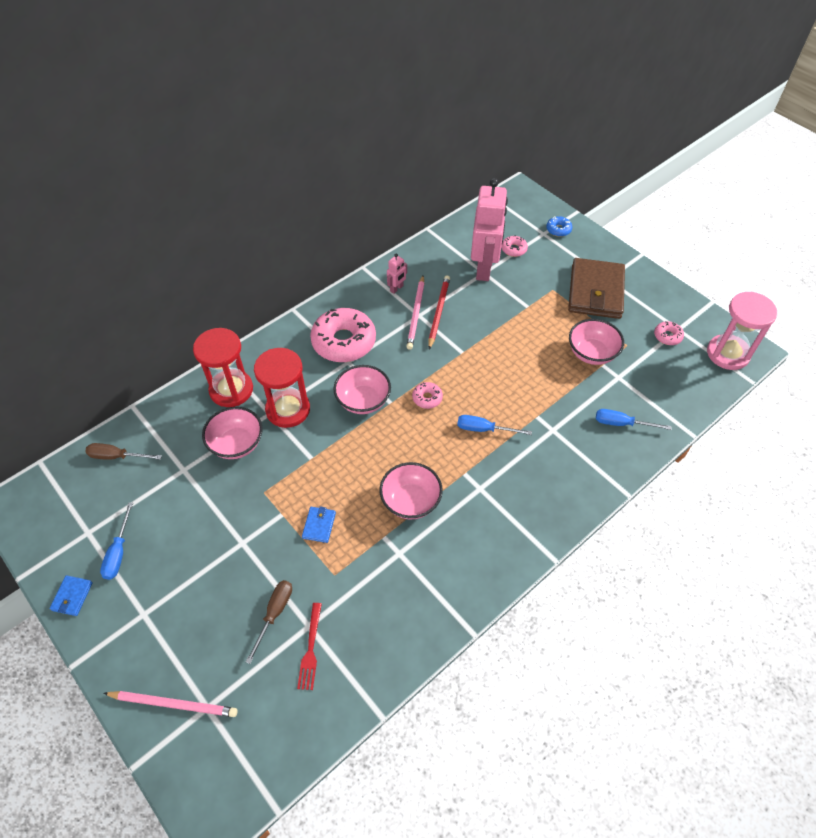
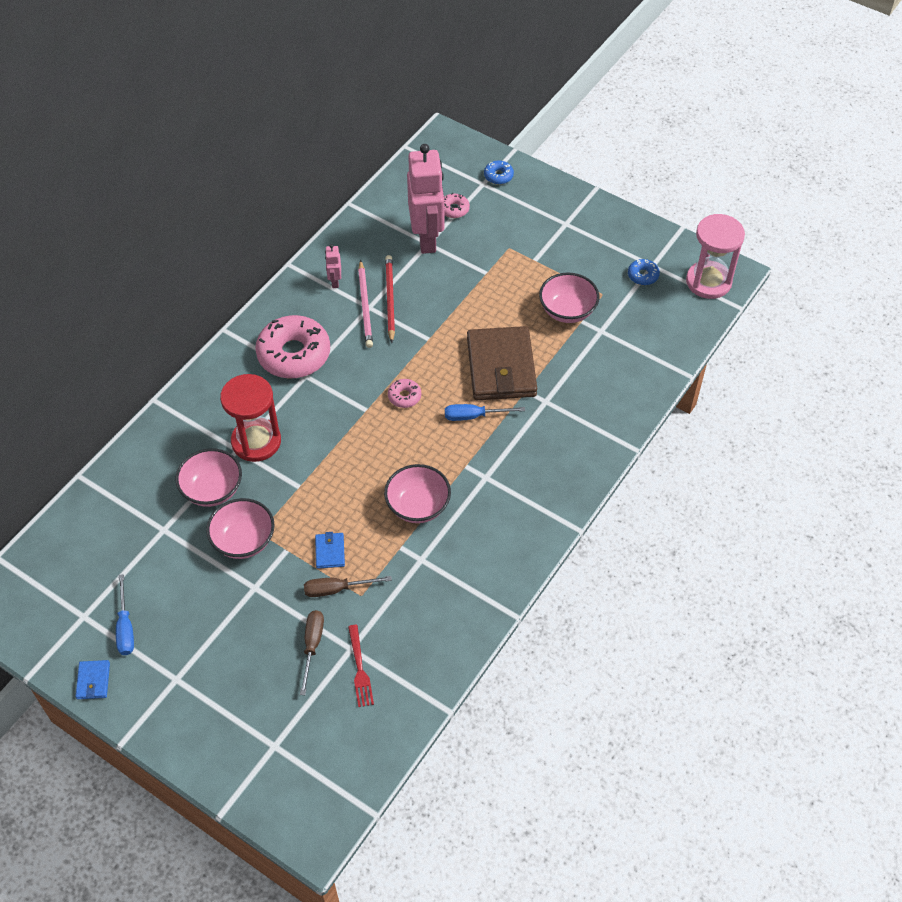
camera: 15 degrees left, 0 degrees up
brown screwdriver [85,443,162,460] -> brown screwdriver moved to [304,576,392,597]
pink pencil [103,691,238,717] -> none
red hourglass [193,328,253,407] -> none
pink bowl [333,365,391,414] -> pink bowl moved to [206,498,275,559]
pink robot [387,254,407,294] -> pink robot turned 150 degrees clockwise [325,244,341,288]
brown wallet [568,258,625,319] -> brown wallet moved to [467,326,537,400]
blue screwdriver [596,409,672,430] -> none
pink donut [654,321,684,345] -> blue donut [628,259,660,285]

